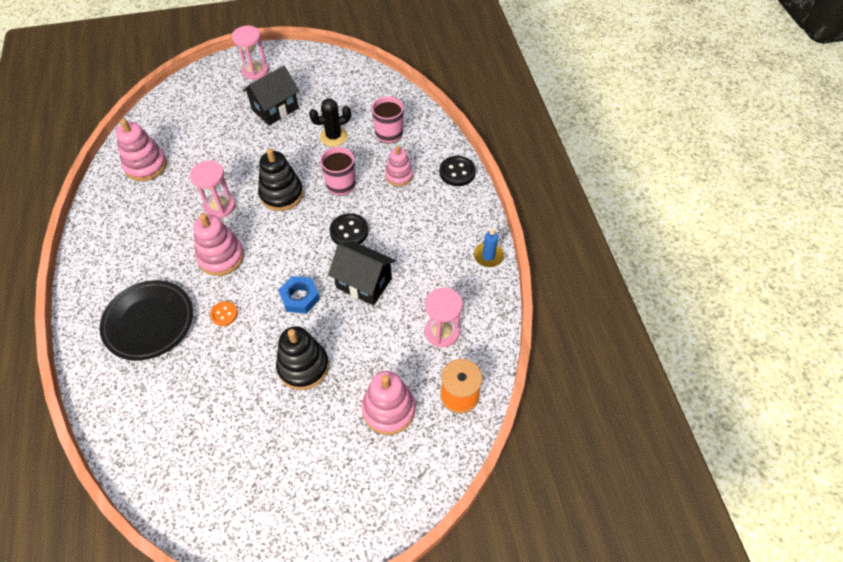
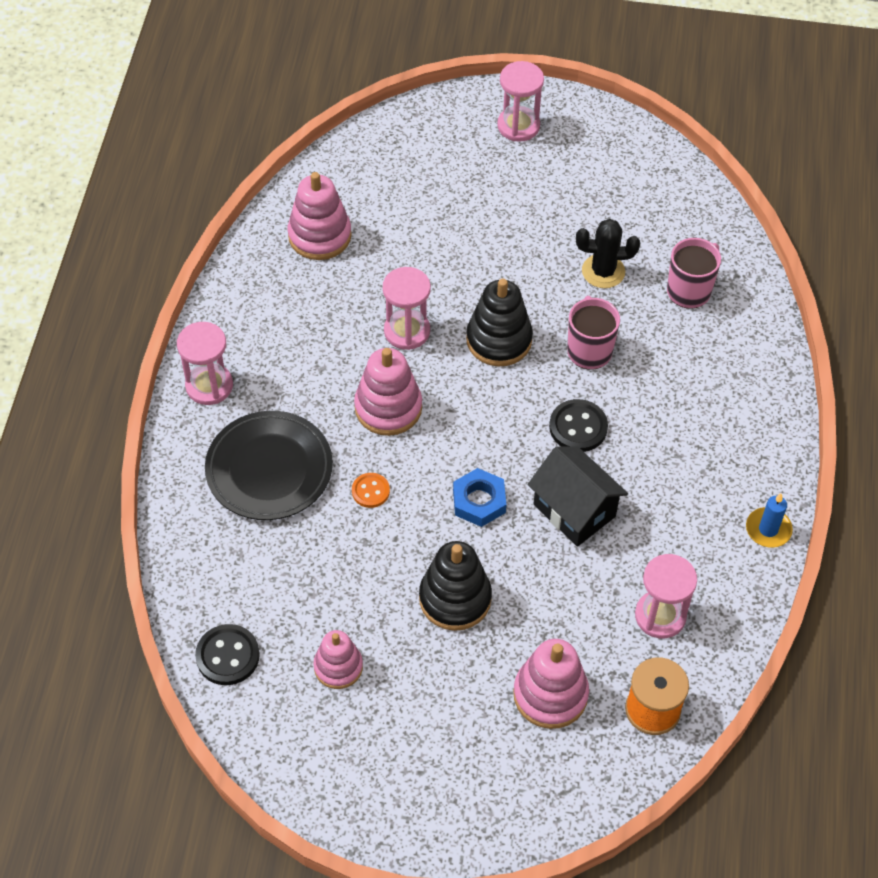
camera: 20 degrees right, 0 degrees up
black house [242,66,299,126] -> none
pink stacking toy [385,146,413,186] -> pink stacking toy moved to [313,630,363,689]
black button [439,156,476,186] -> black button moved to [195,624,260,685]
none -> pink hourglass [177,322,233,405]

